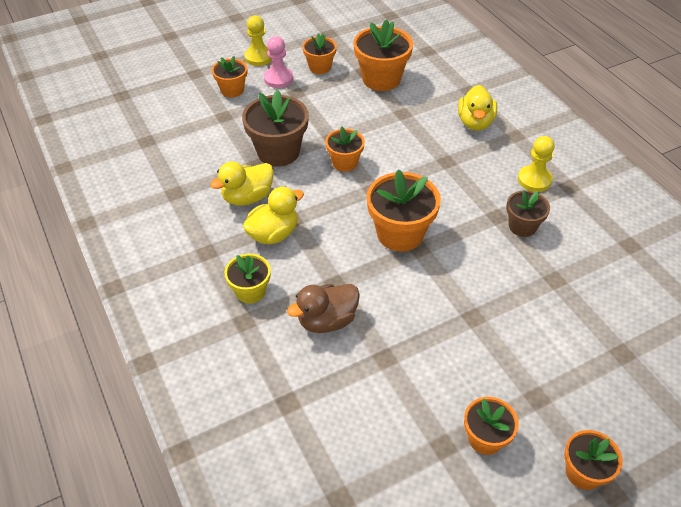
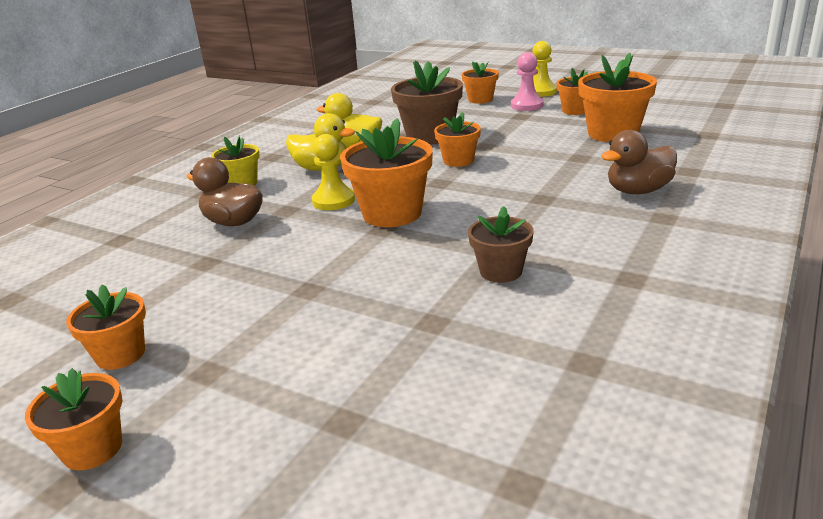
camera: 60 degrees right, 20 degrees down
yellow duck [458,85,497,131] -> brown duck [601,130,677,194]
yellow pawn [518,136,555,192] -> yellow pawn moved to [312,134,355,210]

